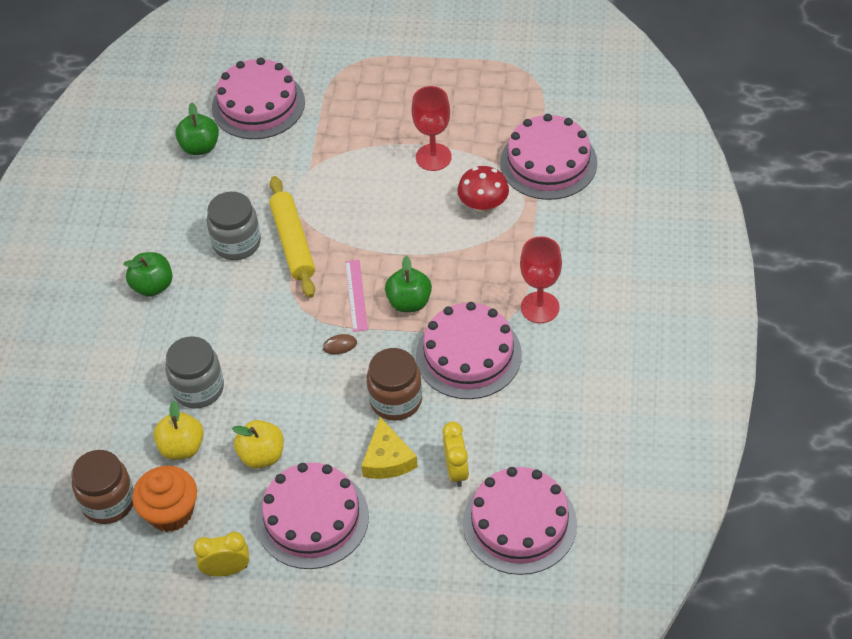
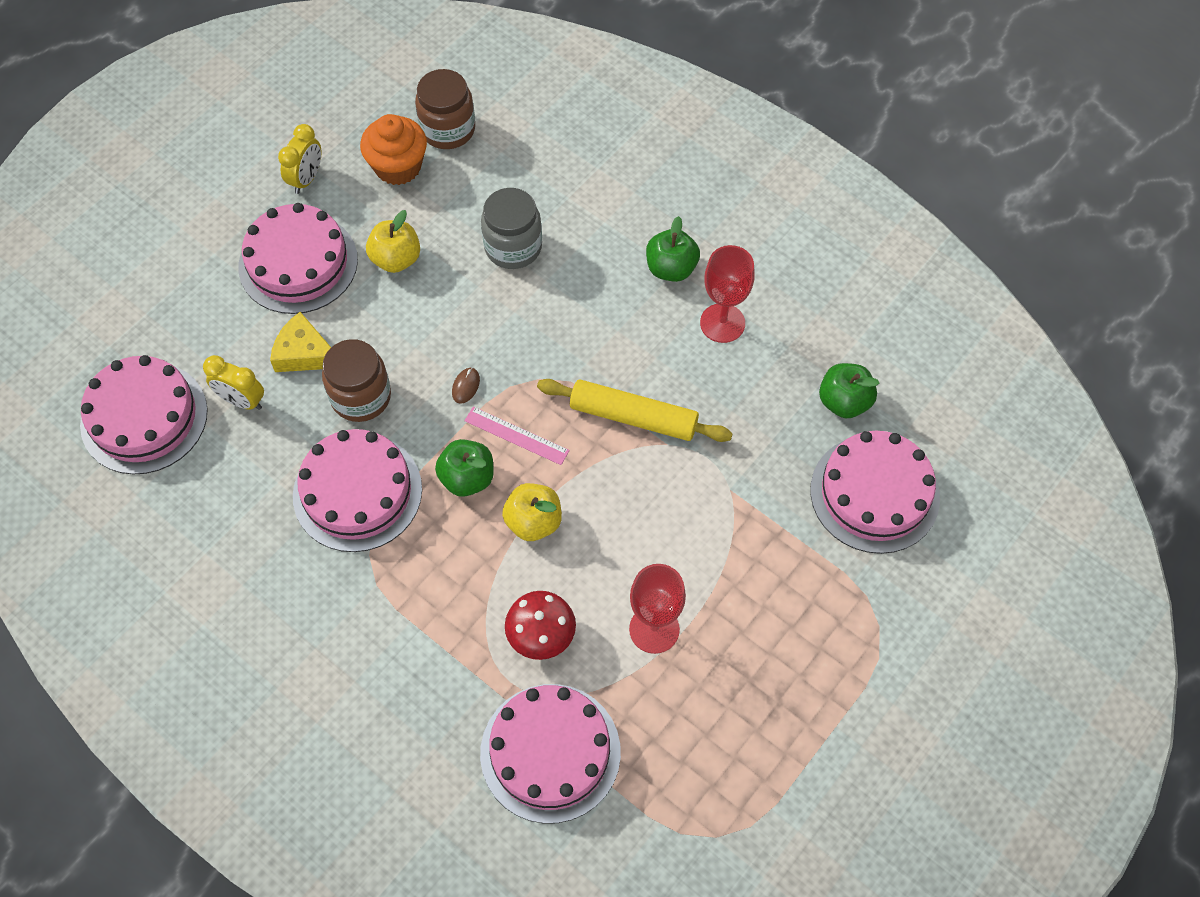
camera: 120 degrees right, 10 degrees up
yellow apple [154,401,204,460] -> yellow apple moved to [502,483,562,541]
grey jar [207,192,261,260] -> none
red goblet [520,236,562,323] -> red goblet moved to [700,245,755,343]

